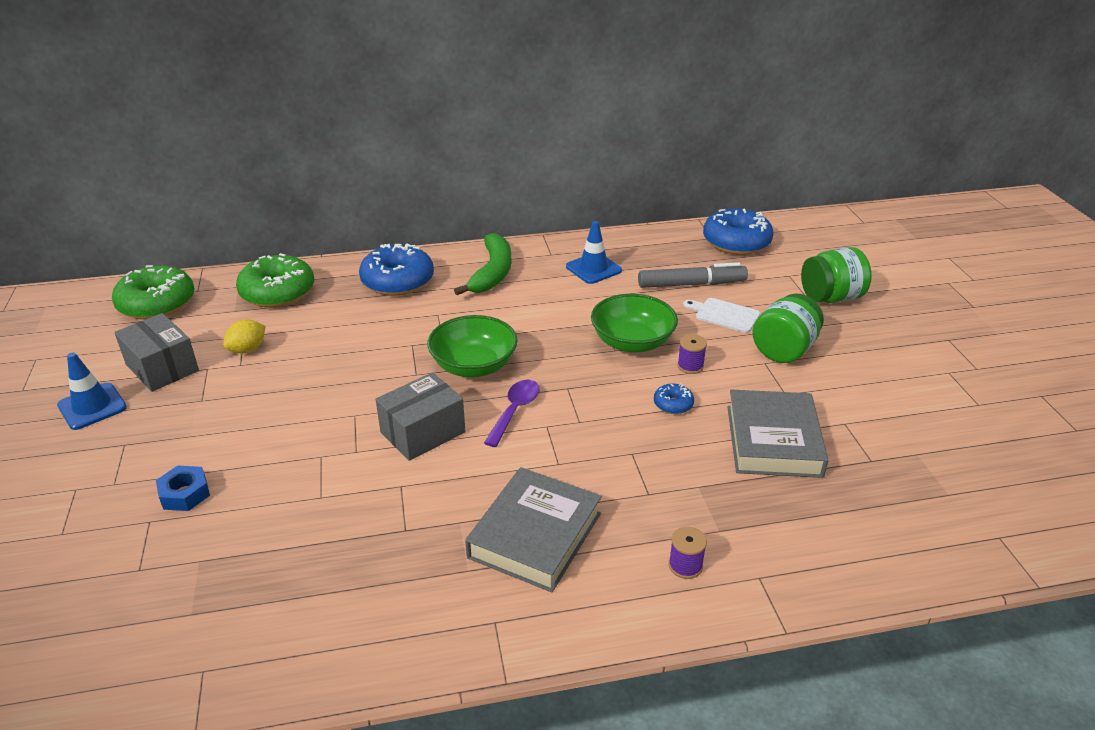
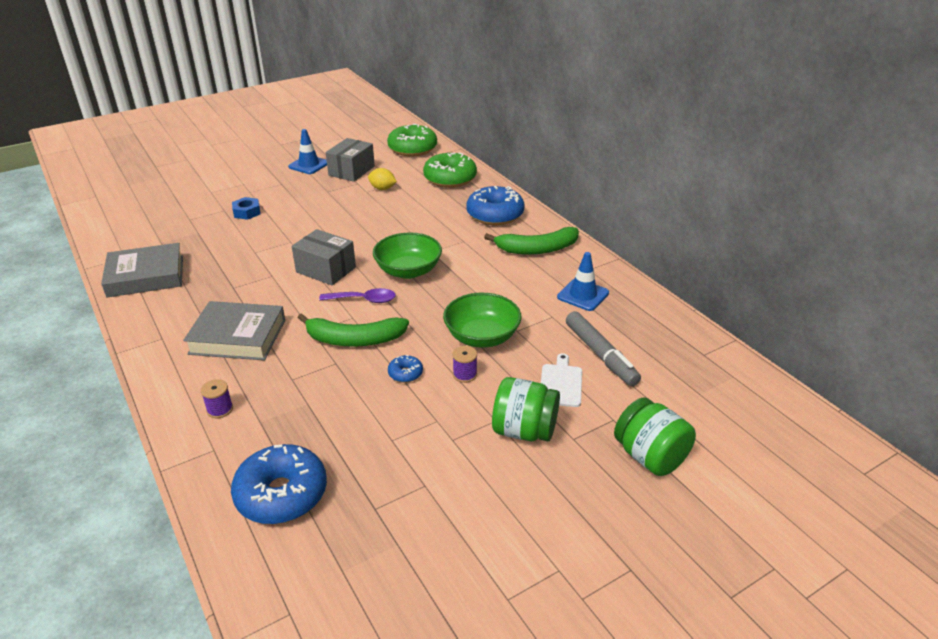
camera: 70 degrees right, 0 degrees up
blue donut [703,208,773,255] -> blue donut moved to [231,444,327,524]
grey book [727,389,829,478] -> grey book moved to [101,243,183,298]
none -> green banana [298,313,409,347]

